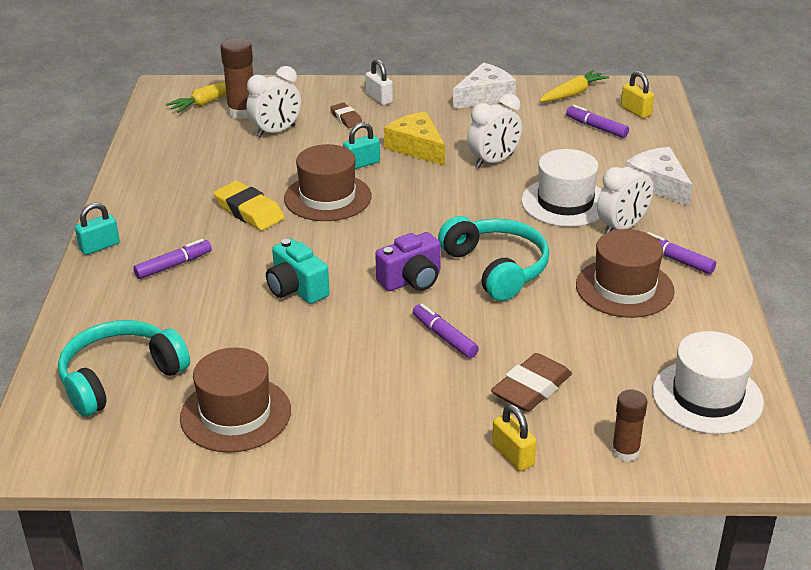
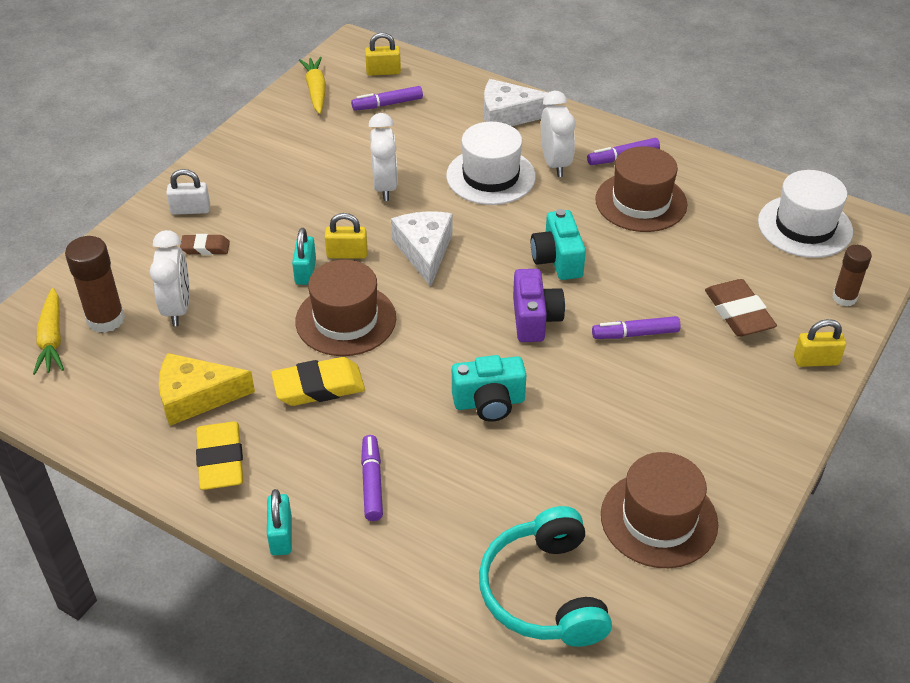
camera: 60 degrees left, 10 degrees up
yellow cheese [384,111,445,166] -> yellow cheese moved to [159,353,255,426]
turquoise headphones [438,216,549,301] -> turquoise camera [531,209,586,280]
white cheese [453,62,516,109] -> white cheese moved to [391,211,453,286]
none -> yellow eraser [196,421,243,490]
none -> yellow padlock [325,213,368,259]

